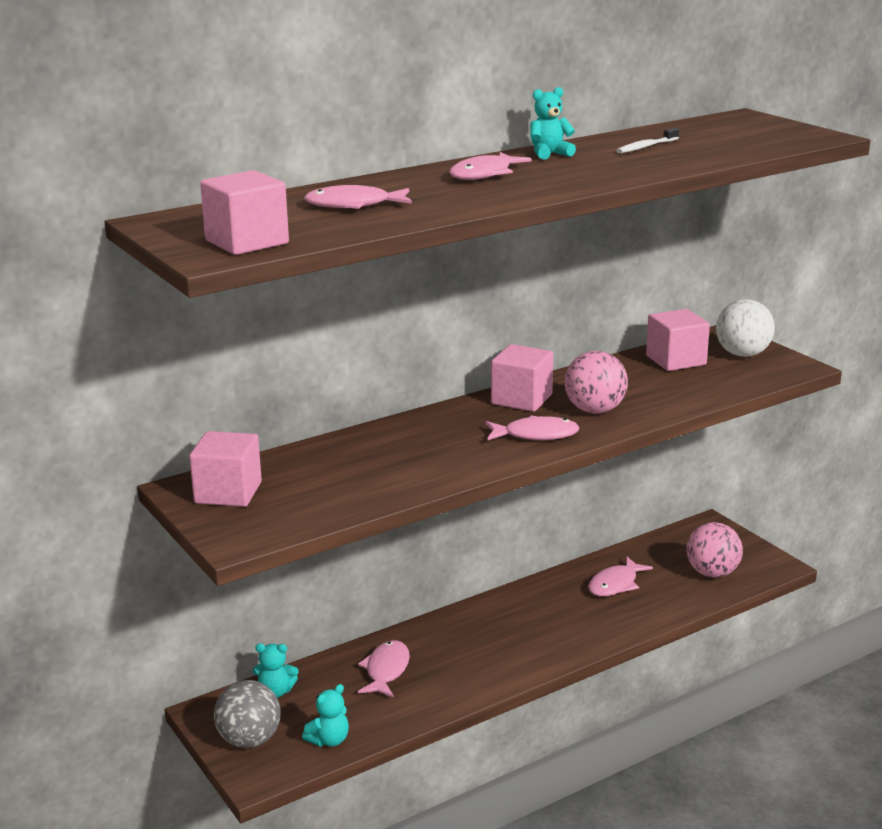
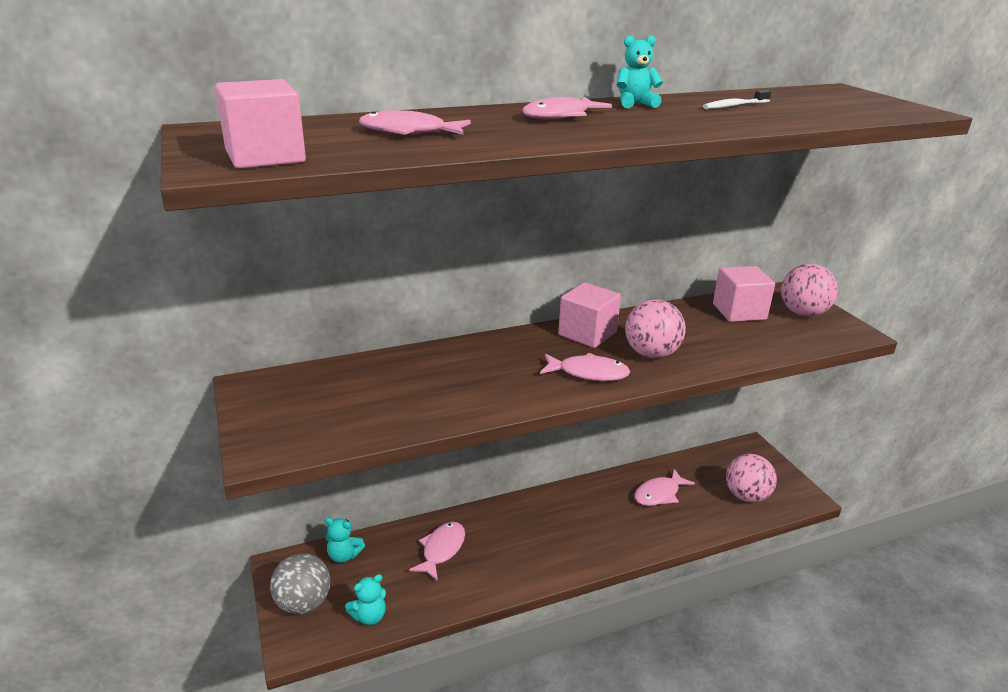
camera: 10 degrees right, 5 degrees up
pink cube [189,431,262,507] -> none
white ball [716,299,775,357] -> pink ball [781,264,838,317]

